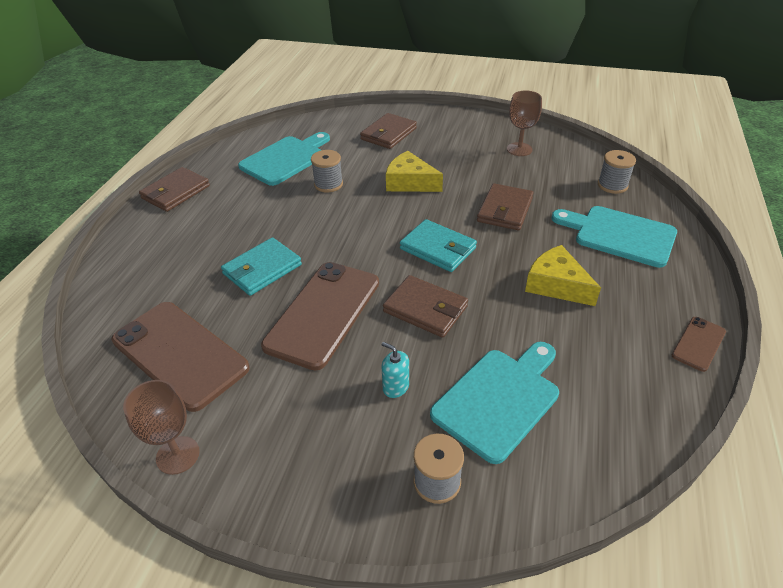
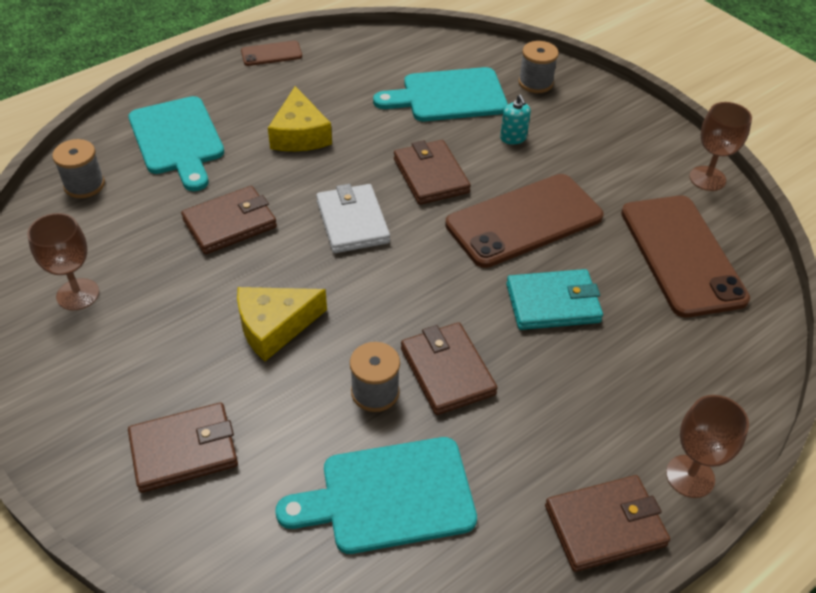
camera: 145 degrees left, 5 degrees up
yellow cheese [386,151,443,192] -> yellow cheese turned 90 degrees clockwise [237,287,327,361]
turquoise wallet [400,219,477,272] -> white wallet [316,184,390,253]
none -> brown wallet [401,322,498,415]
none -> brown goblet [666,395,749,498]

